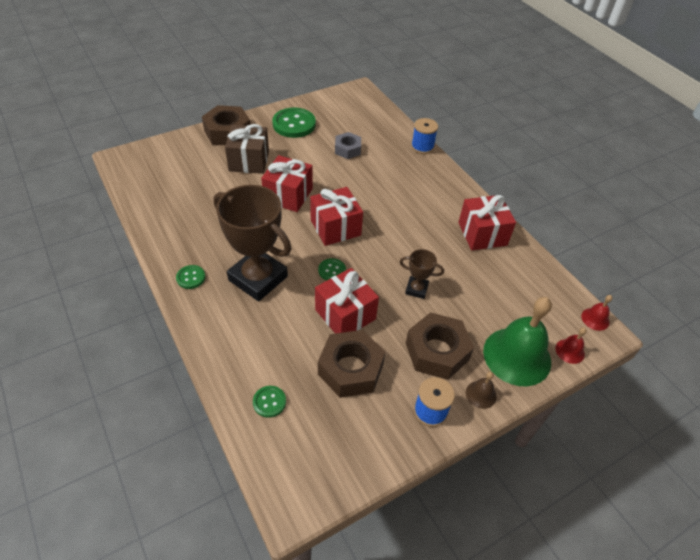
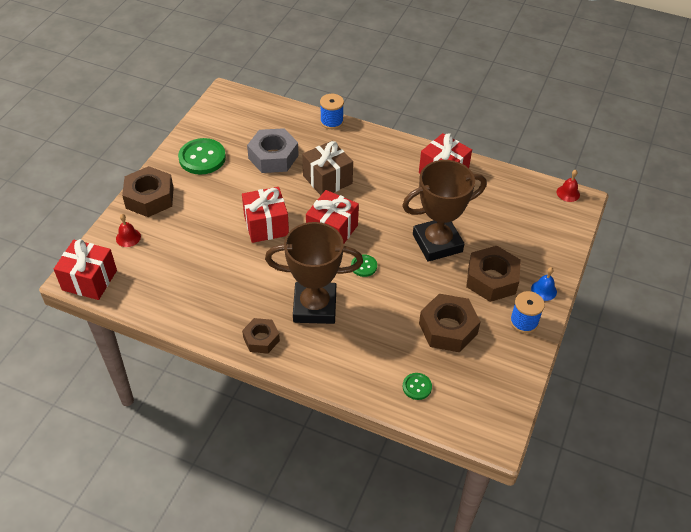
camera: 35 degrees left, 0 degrees up
green button [176,265,205,289] -> brown nut [242,318,280,354]
brown gift [225,124,269,174] -> brown gift moved to [302,140,353,195]
red gift [315,268,379,334] -> red gift moved to [54,239,117,300]
grey nut [335,132,361,159] -> grey nut [247,128,299,173], size x1.63
brown trophy [399,249,444,299] -> brown trophy [402,160,487,262], size x2.16
brown bell [466,372,497,409] -> blue bell [531,267,557,301]
green bell [483,297,552,386] -> none
red bell [555,328,587,364] -> red bell moved to [116,214,141,247]

